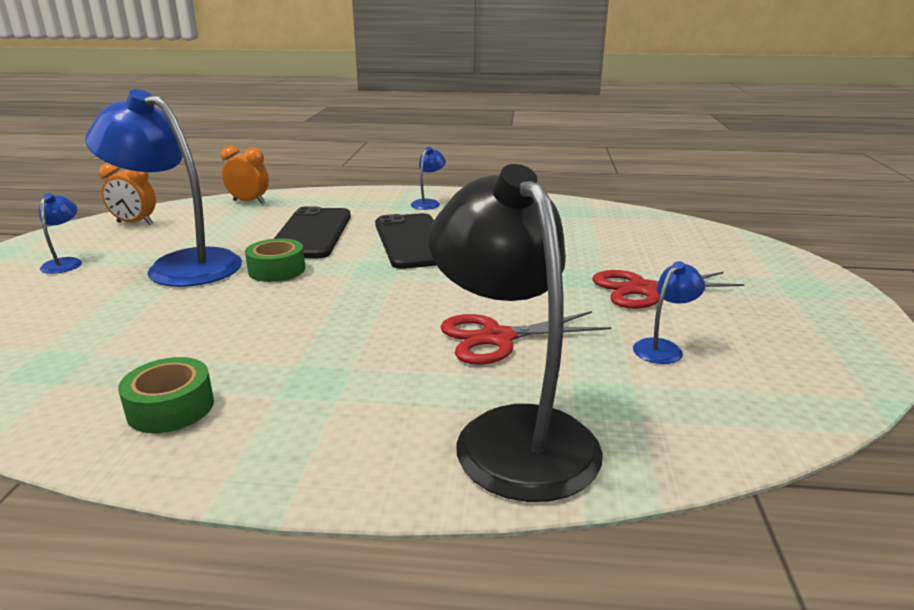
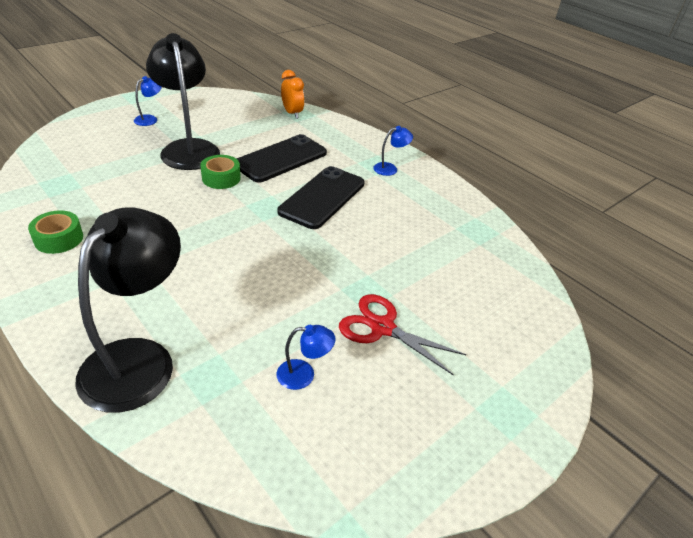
camera: 40 degrees right, 15 degrees up
blue lamp [85,89,242,287] -> black lamp [146,33,220,170]
orange clock [99,163,156,225] -> none
red scissors [440,311,611,365] -> none

